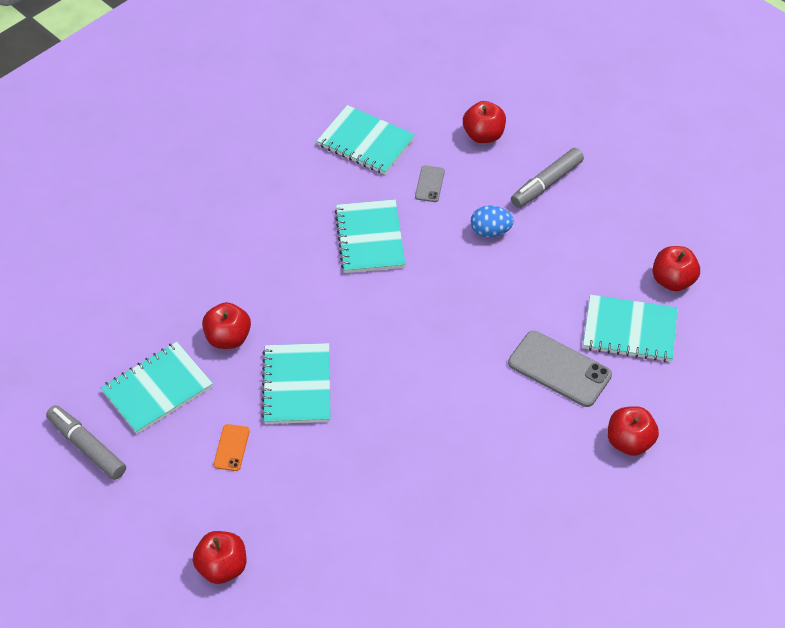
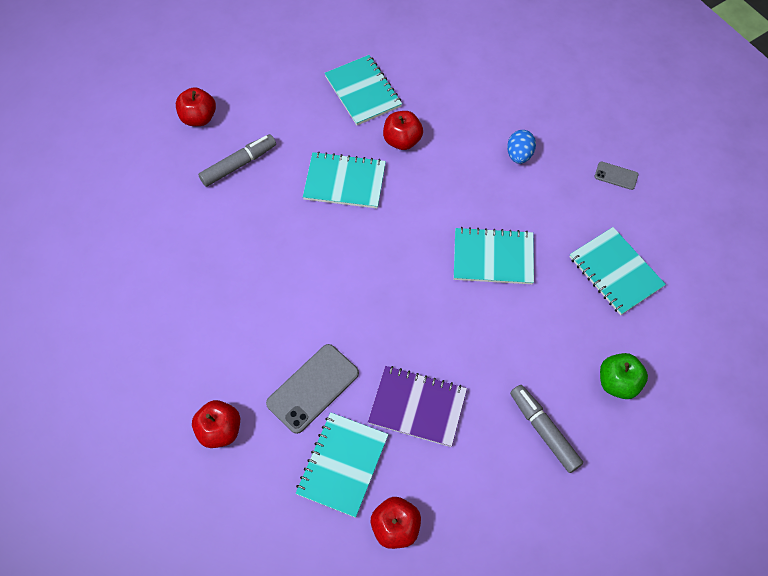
camera: 100 degrees right, 10 degrees up
grey marker [46,405,126,480] -> grey marker moved to [198,134,276,187]
orange phone [214,424,250,471] -> none
turquoise notebook [317,105,415,175] -> turquoise notebook turned 75 degrees counterclockwise [570,227,666,315]
grey phone [415,165,445,202] -> grey phone moved to [594,162,638,190]
red apple [463,101,506,143] -> green apple [600,353,648,399]
blue egg [471,205,514,238] -> blue egg moved to [507,130,536,164]
none -> purple notebook [368,366,467,447]

